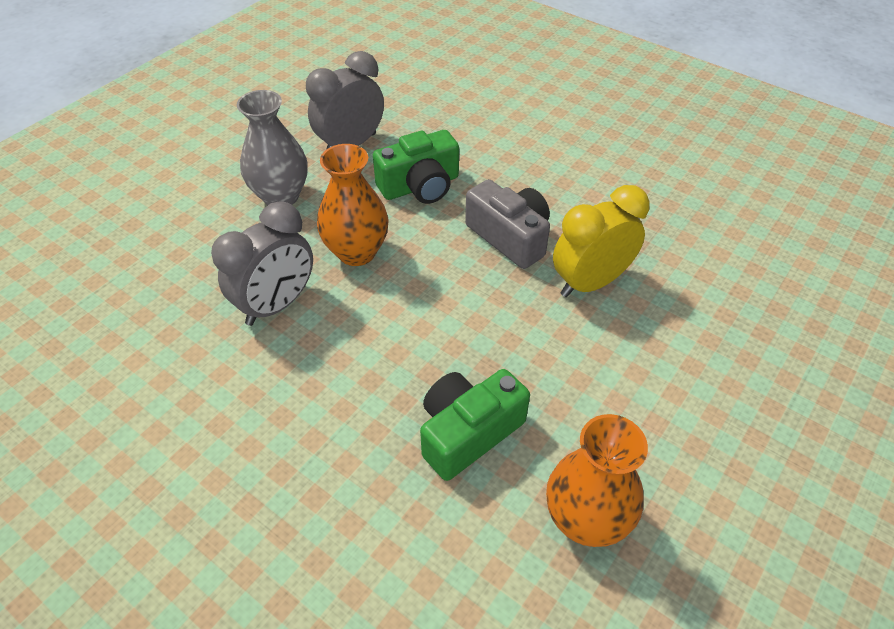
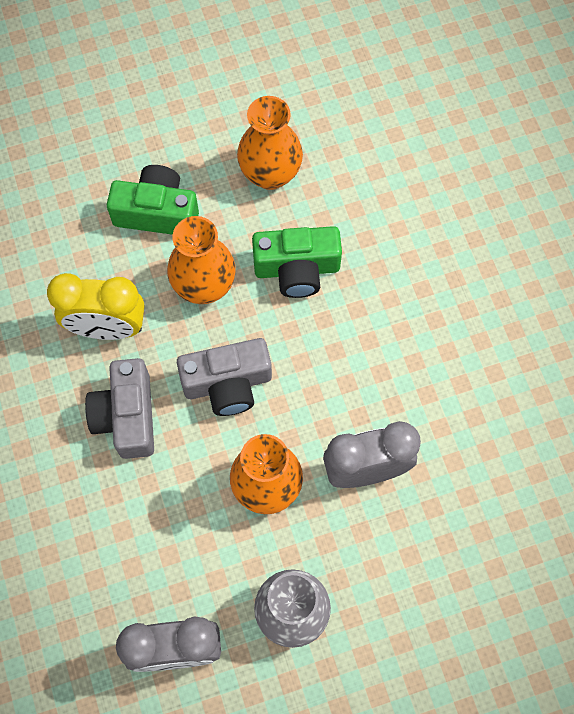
camera: 145 degrees left, 20 degrees up
green camera [373,130,459,204] -> green camera moved to [107,165,199,235]
none -> orange vase [167,216,236,304]
none -> grey camera [177,338,272,416]

